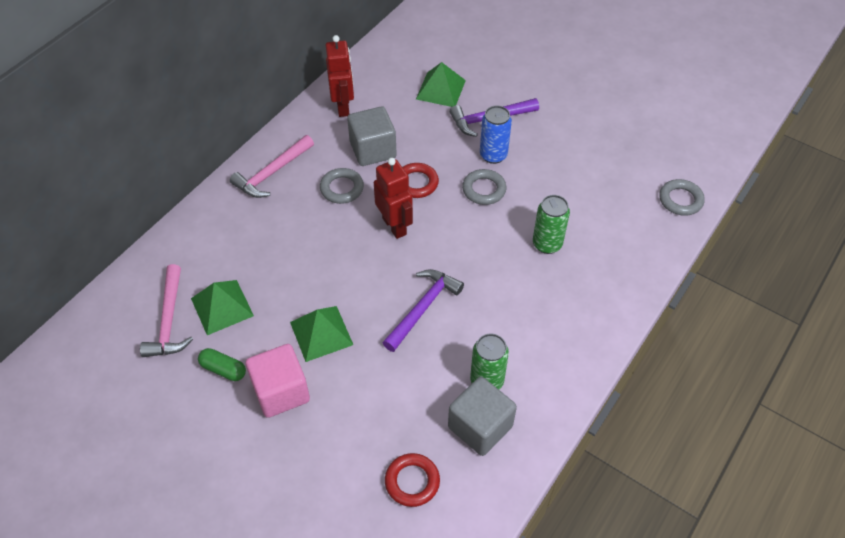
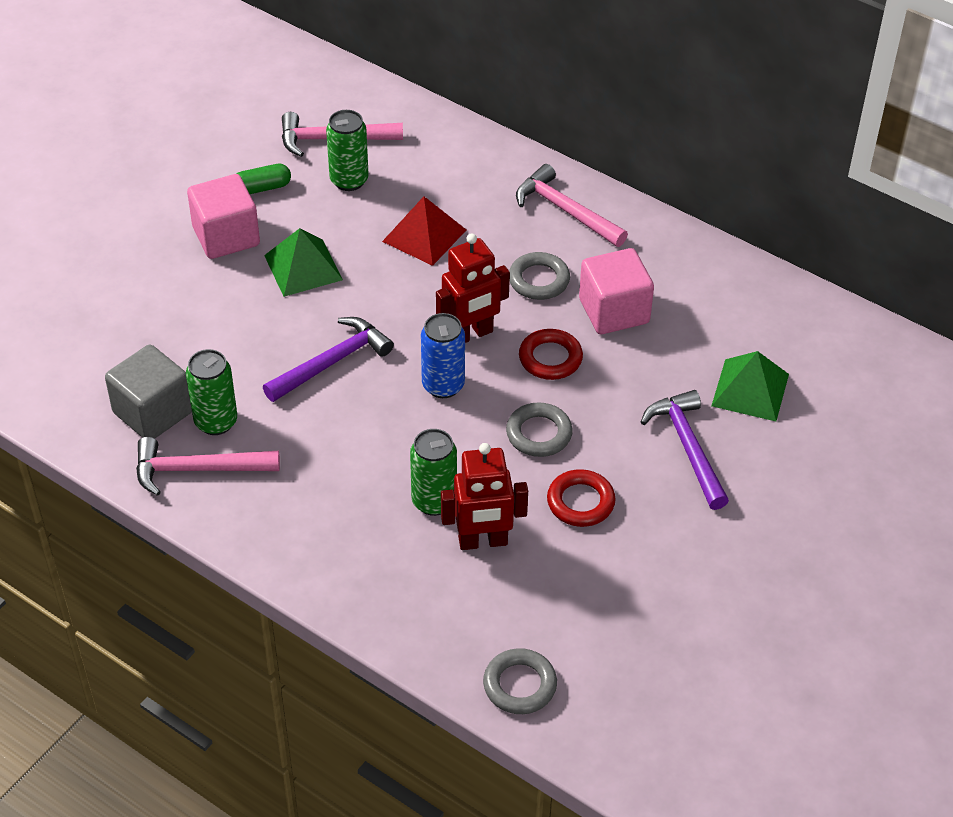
camera: 90 degrees right, 5 degrees down
green pyramid [191,280,254,335] -> green can [326,110,369,191]
green capsule [198,348,246,381] -> green capsule turned 45 degrees clockwise [236,164,291,194]
red robot [325,35,354,117] -> red robot moved to [441,443,528,550]
grey cube [347,106,397,166] -> pink cube [579,248,654,334]
purple hammer [383,269,464,352] -> purple hammer turned 75 degrees counterclockwise [263,317,394,402]
red ring [385,453,440,507] -> red ring moved to [547,469,616,527]
blue can [480,106,512,164] -> blue can moved to [421,313,465,398]
none -> pink hammer [136,437,280,496]
none -> red pyramid [382,196,466,266]

